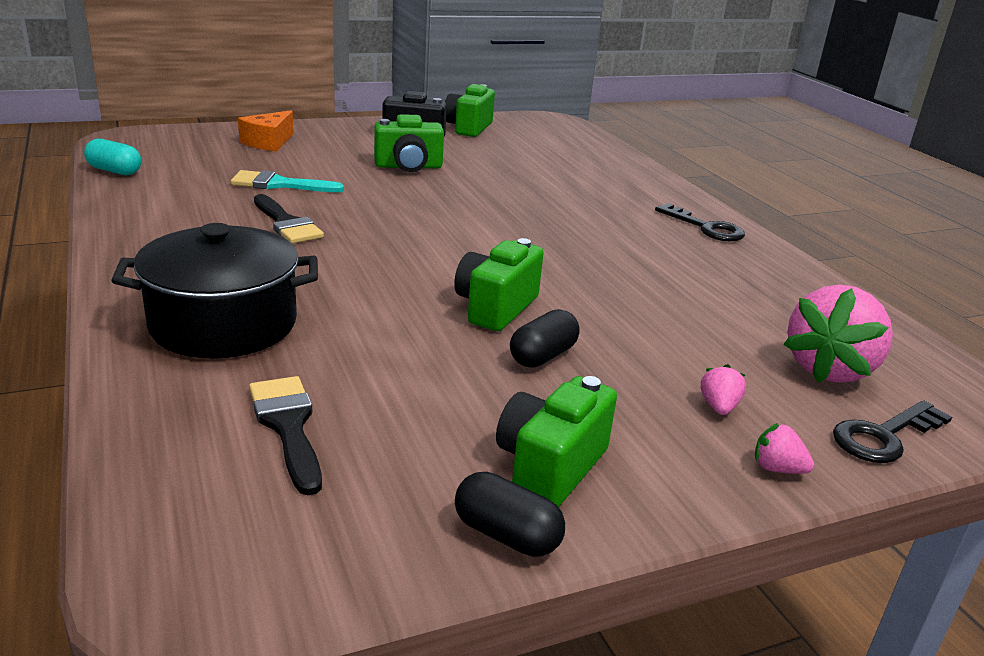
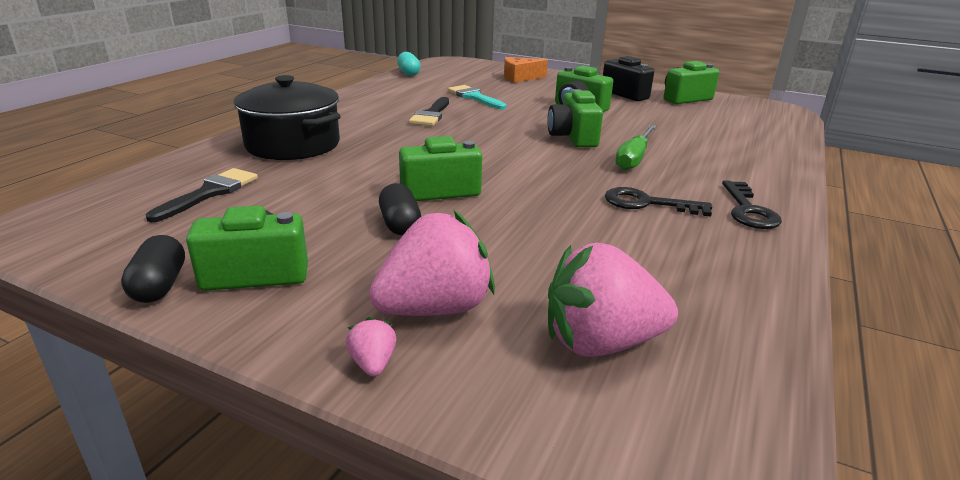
camera: 50 degrees right, 0 degrees up
black capsule [510,309,580,368] -> black capsule turned 75 degrees clockwise [379,183,421,235]
pink strawberry [701,364,746,415] -> pink strawberry [369,210,495,316], size x2.35
black key [833,400,952,463] -> black key moved to [605,187,712,217]
none -> green camera [548,89,603,147]
none -> green screwdriver [615,125,656,170]

